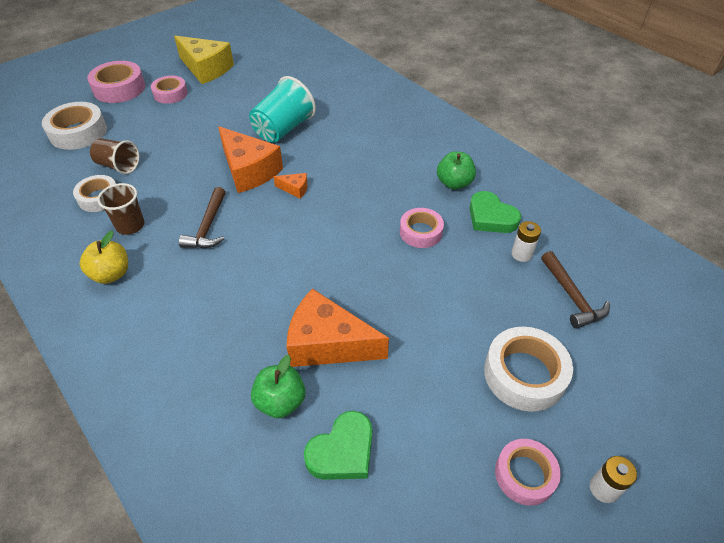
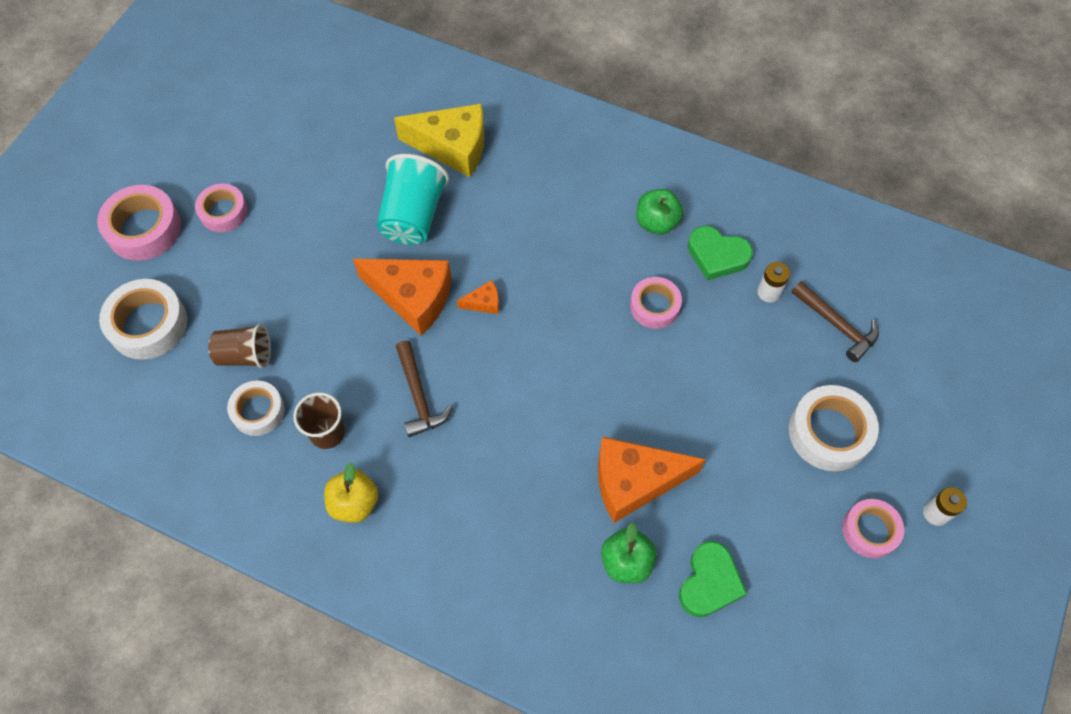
camera: 25 degrees left, 15 degrees up
yellow cheese [174,36,234,84] -> yellow cheese moved to [394,104,485,177]

